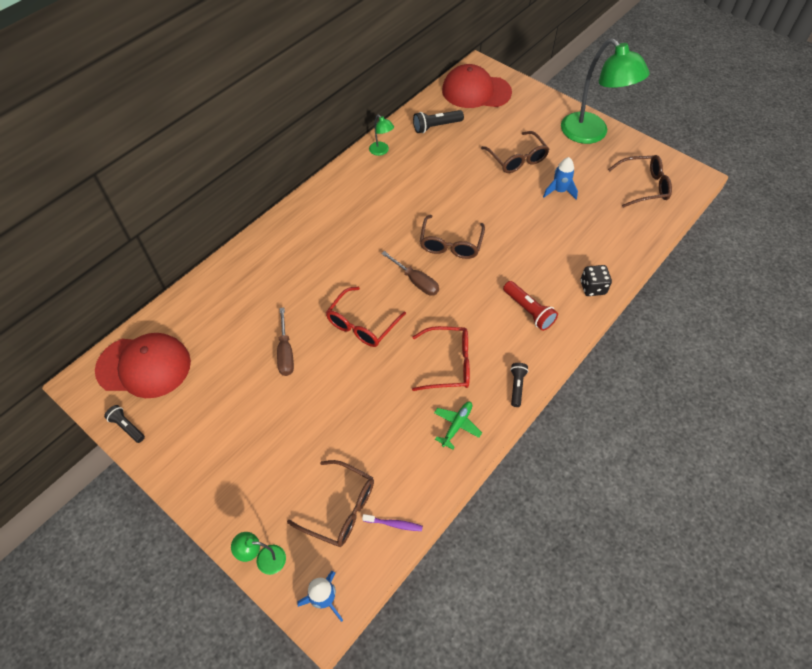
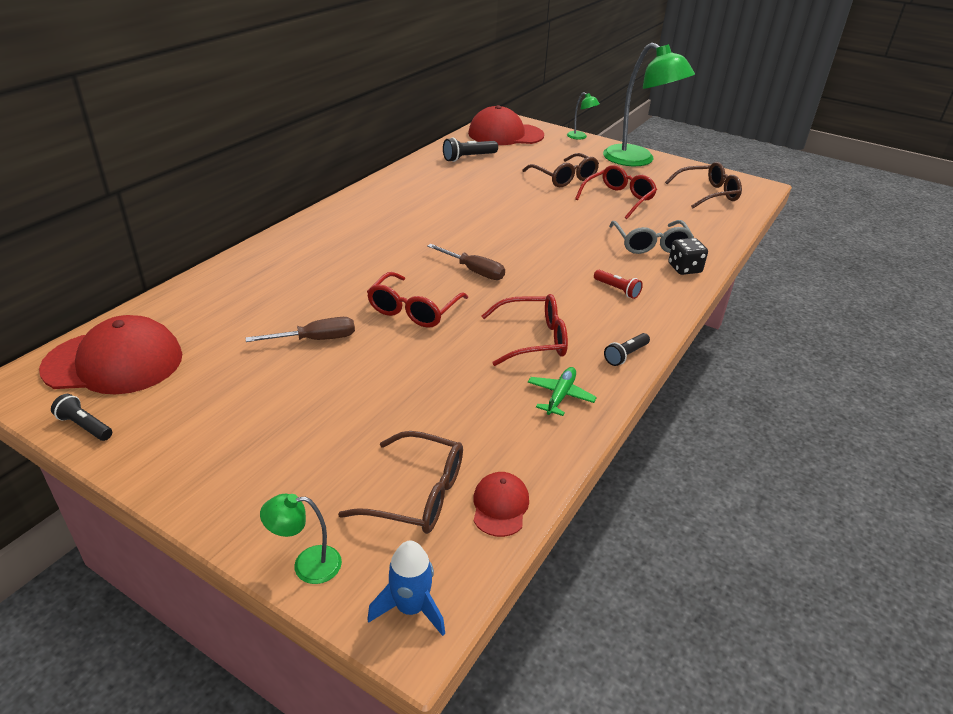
camera: 10 degrees left, 20 degrees down
brown screwdriver [277,308,294,376] -> brown screwdriver turned 90 degrees counterclockwise [246,317,355,342]
purple toothbrush [362,514,423,531] -> red cap [473,472,529,537]
green lamp [369,114,394,156] -> green lamp moved to [567,92,600,140]
brown glasses [420,215,485,259] -> none
red flashlight [503,281,558,331] -> red flashlight [594,270,643,299], size x0.66
black flashlight [510,363,528,407] -> black flashlight turned 135 degrees counterclockwise [604,333,650,366]
blue rocket [543,157,578,199] -> red glasses [575,165,657,219]
none -> grey glasses [609,220,694,254]

